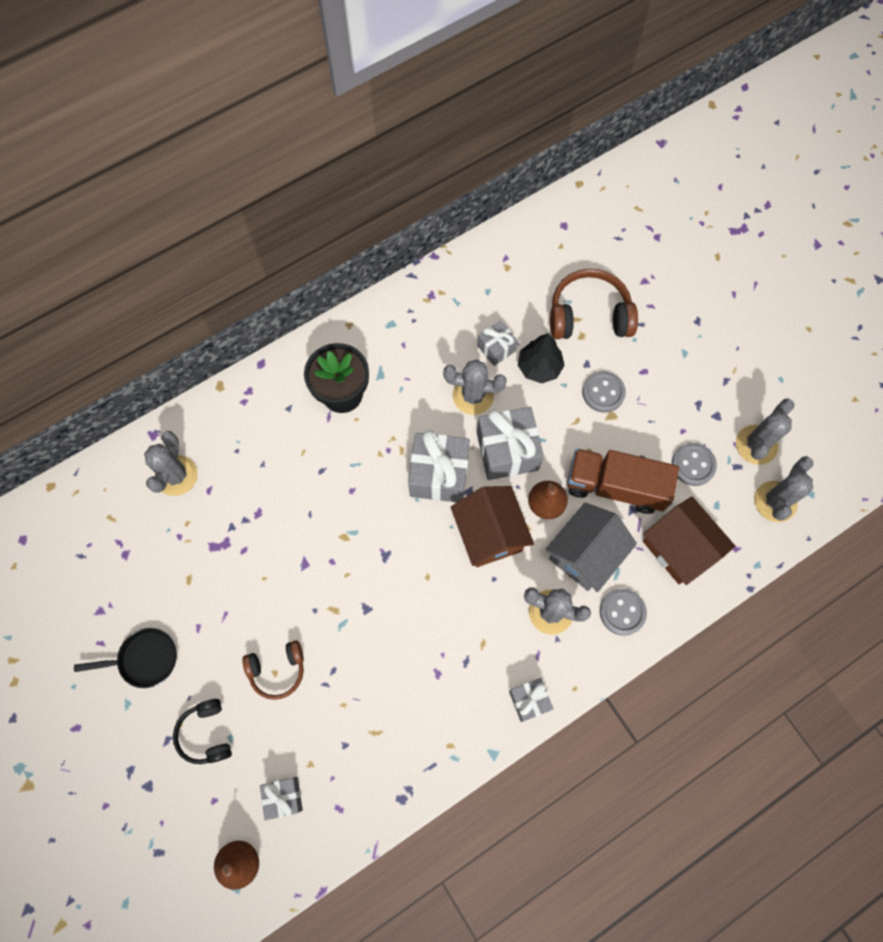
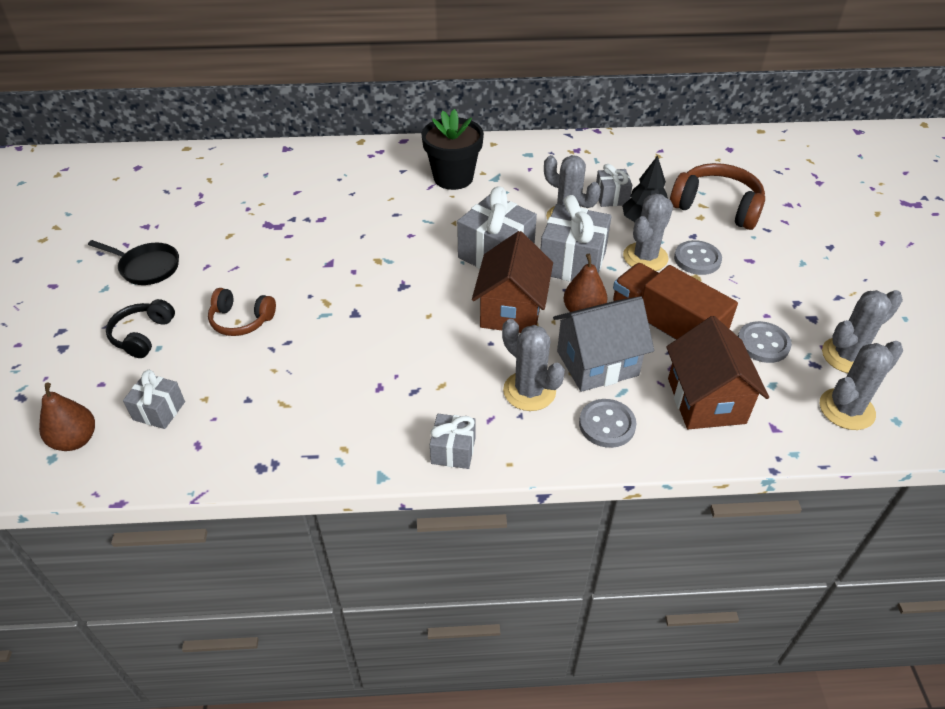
camera: 30 degrees right, 25 degrees down
grey cactus [144,431,198,496] -> grey cactus moved to [623,194,673,271]

